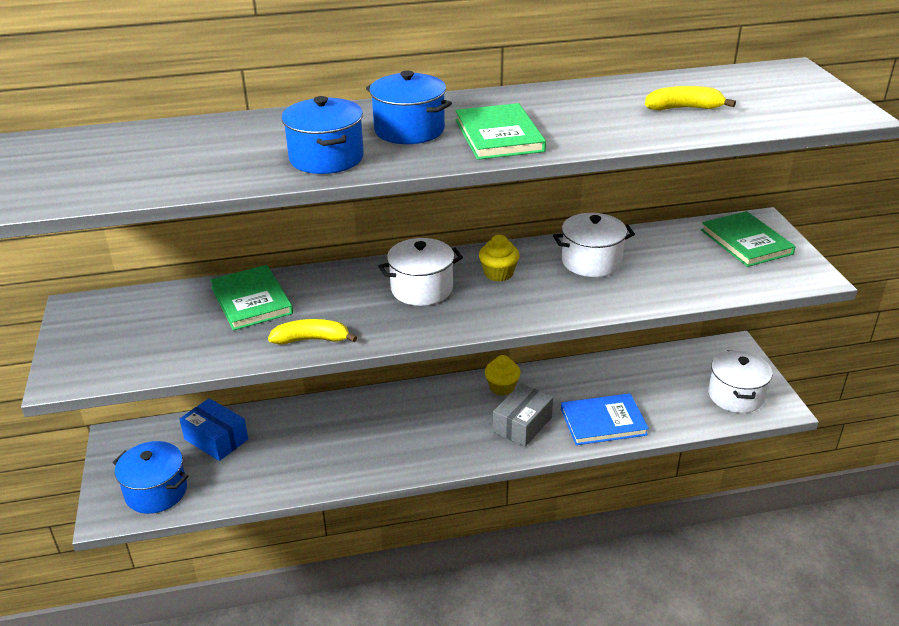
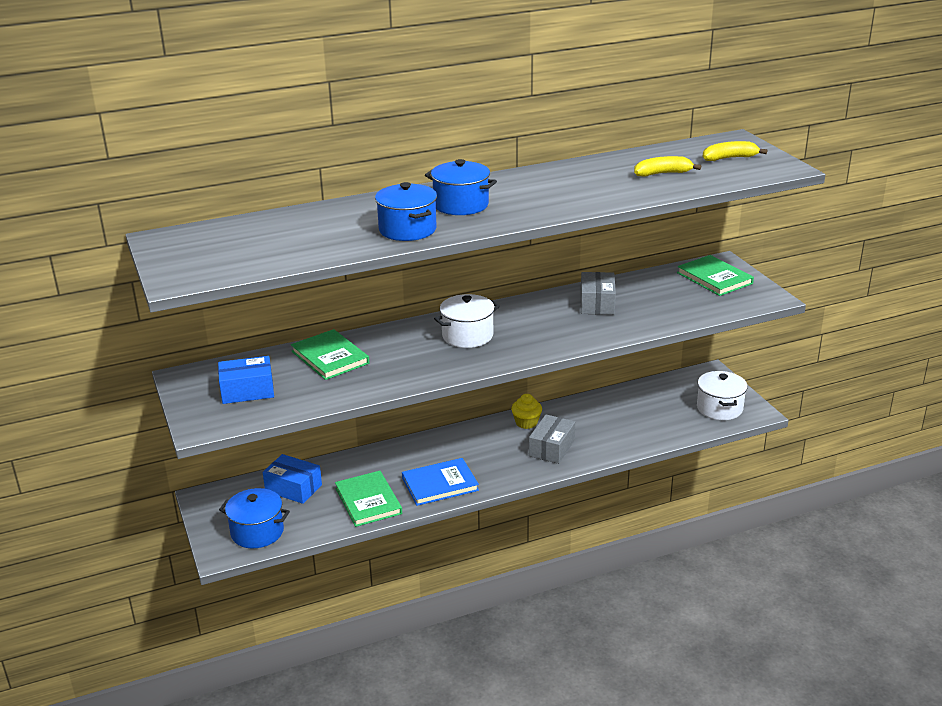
camera: 10 degrees left, 5 degrees down
yellow banana [268,319,357,344] -> yellow banana moved to [703,141,767,161]
green book [455,103,546,160] -> green book moved to [335,471,402,527]
yellow cupcake [479,235,520,282] -> none
white pot [553,213,635,277] -> grey box [581,272,616,315]
blue book [561,393,649,445] -> blue book moved to [402,458,479,506]
none -> blue box [218,356,274,404]

